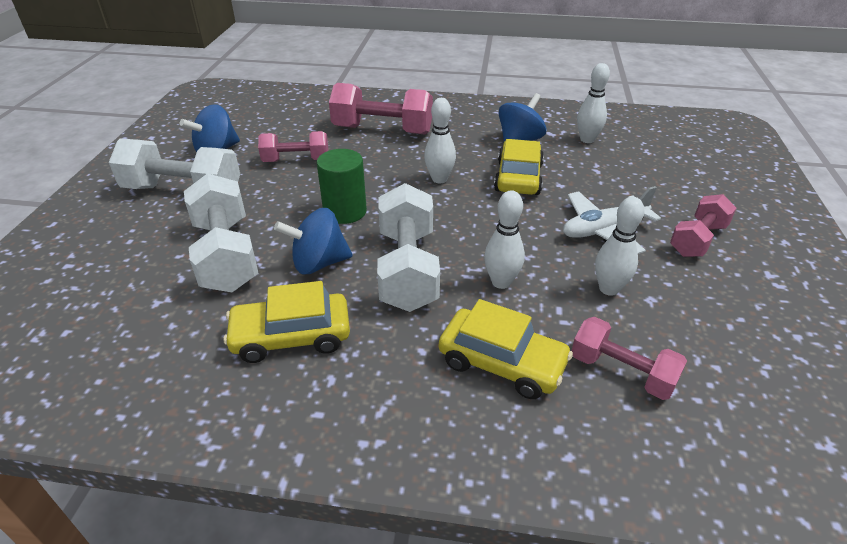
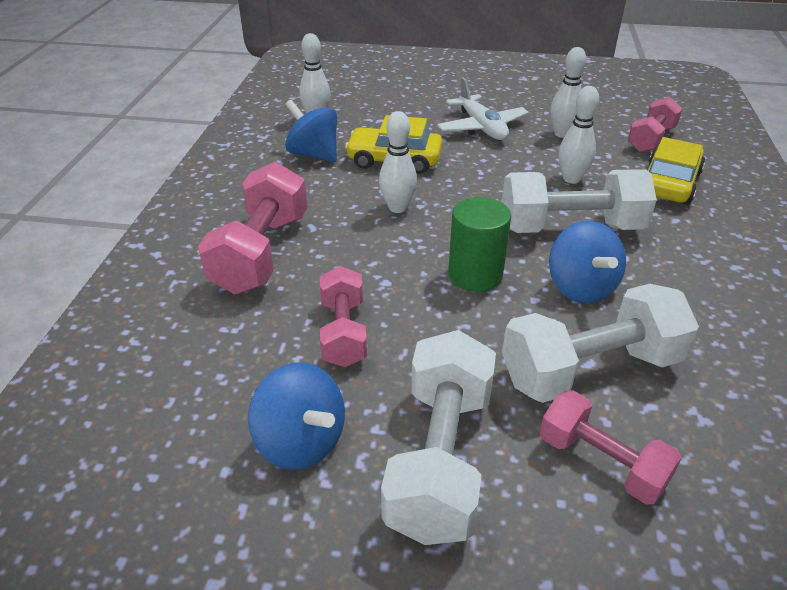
camera: 90 degrees left, 0 degrees up
yellow car [223,281,350,363] -> none
pink dumbbell [670,194,736,257] -> pink dumbbell moved to [540,390,682,505]

